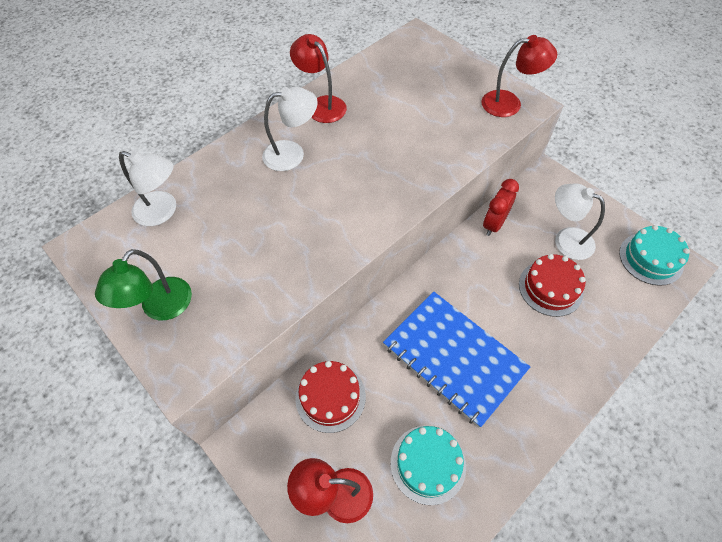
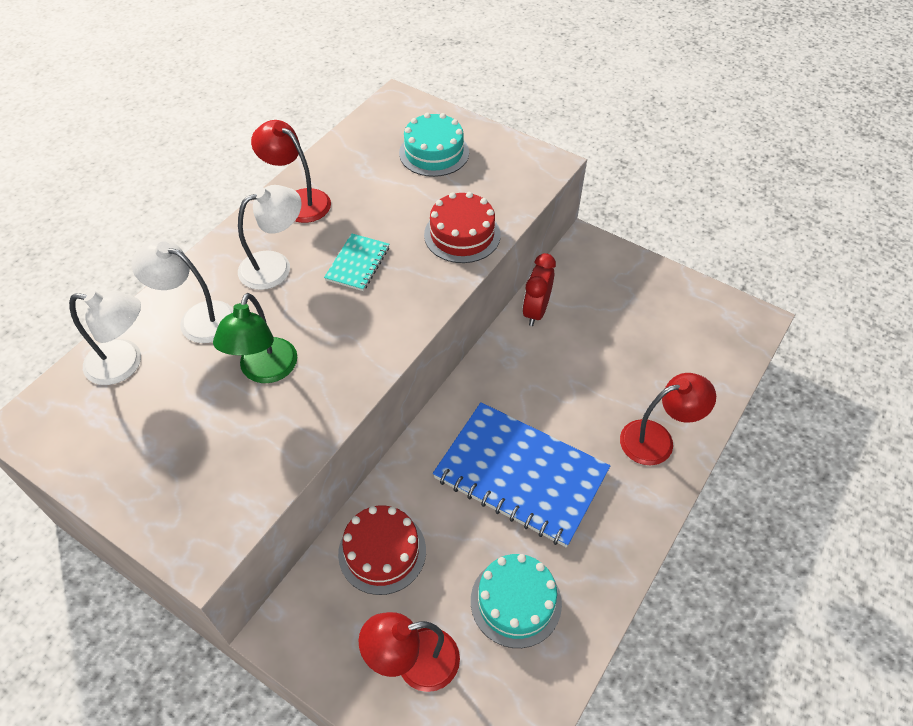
camera: 15 degrees left, 5 degrees down
green lamp [95,249,192,320] -> green lamp moved to [213,293,297,383]
red lamp [482,35,557,117] -> red lamp moved to [620,373,716,465]
red cake [519,254,586,317] -> red cake moved to [424,192,500,263]
white lamp [555,184,605,260] -> white lamp moved to [132,239,233,343]
turquoise cake [619,225,690,286] -> turquoise cake moved to [399,113,469,177]
none -> turquoise notebook [324,233,389,291]

